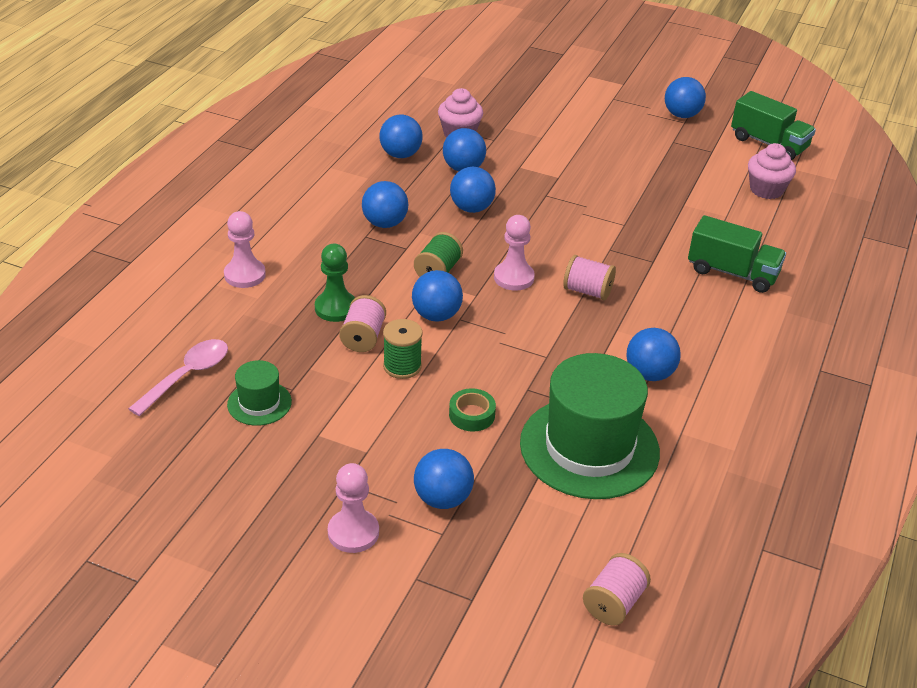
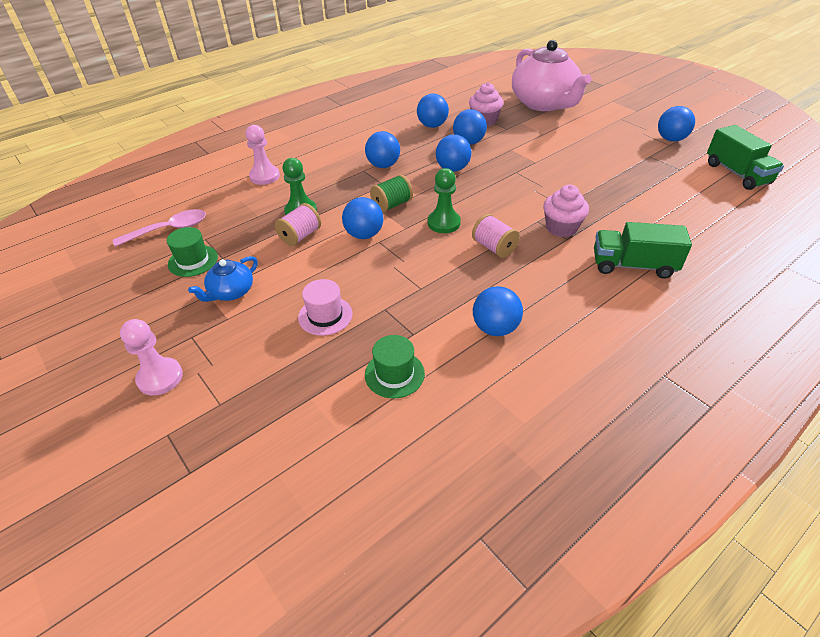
camera: 30 degrees right, 5 degrees up
green spool [383,319,423,379] -> none
blue ball [414,449,474,509] -> none
green tape [449,388,496,432] -> pink hat [298,279,353,336]
pink pawn [494,215,535,291] -> green pawn [427,168,461,233]
green hat [520,353,660,499] -> green hat [365,335,425,398], size x0.47
pink spool [583,553,651,626] -> none
green truck [688,215,786,293] -> green truck turned 135 degrees clockwise [594,222,692,279]
pink cupcake [748,143,796,199] -> pink cupcake moved to [543,185,589,237]
none -> blue teapot [188,256,258,302]
none -> pink teapot [512,40,592,111]

